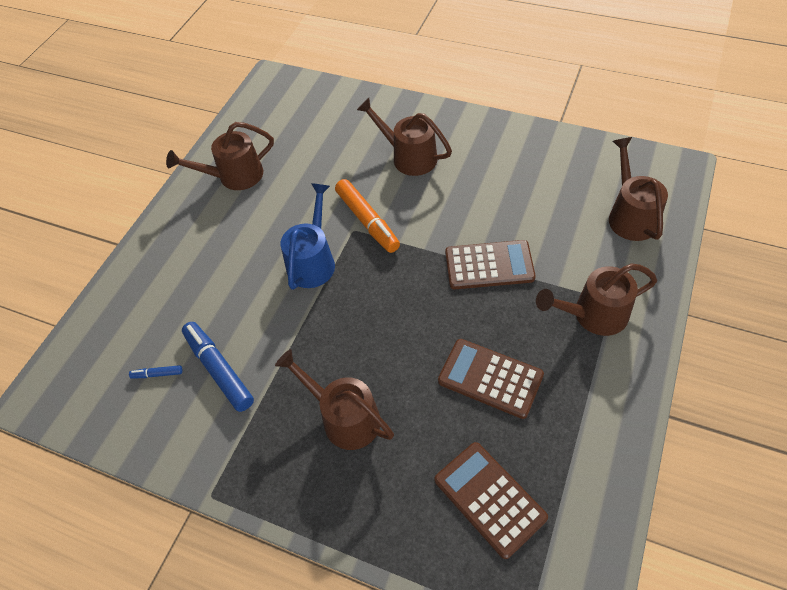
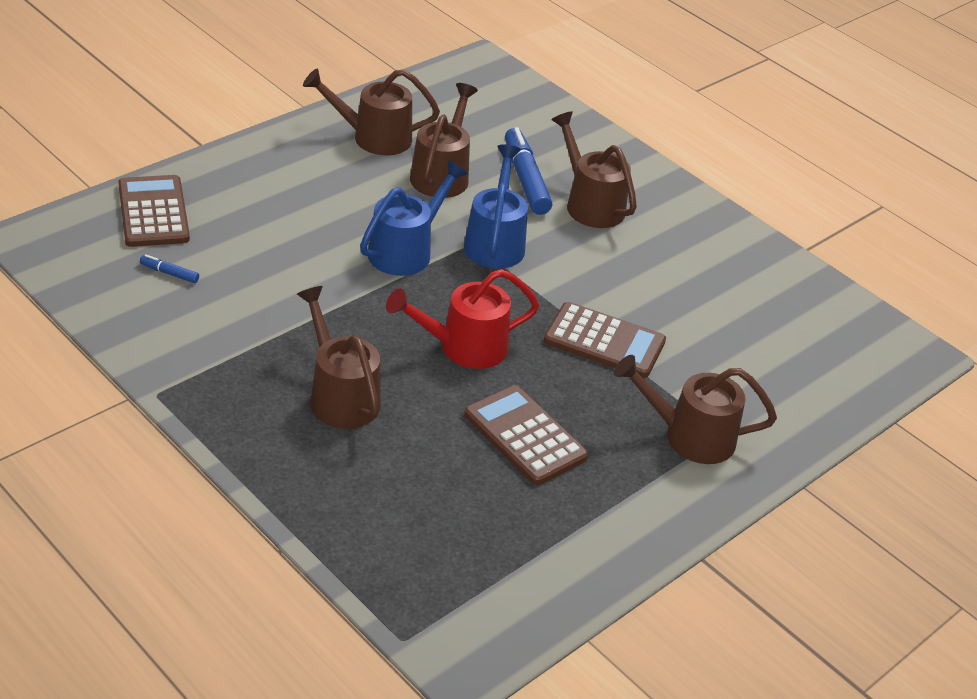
camera: 15 degrees right, 15 degrees down
blue marker [182,322,254,412] -> blue marker moved to [505,127,552,215]
orange marker [335,179,400,253] -> blue watering can [464,144,528,269]
brown calculator [434,442,548,559] -> brown calculator moved to [118,175,190,247]
brown watering can [609,137,668,241] -> brown watering can moved to [410,83,478,198]
none -> red watering can [386,269,539,369]

